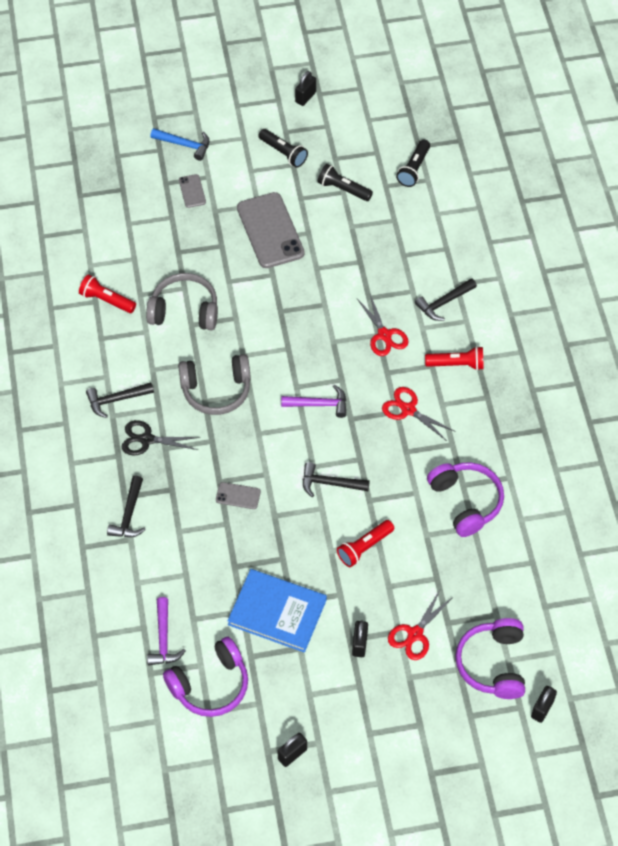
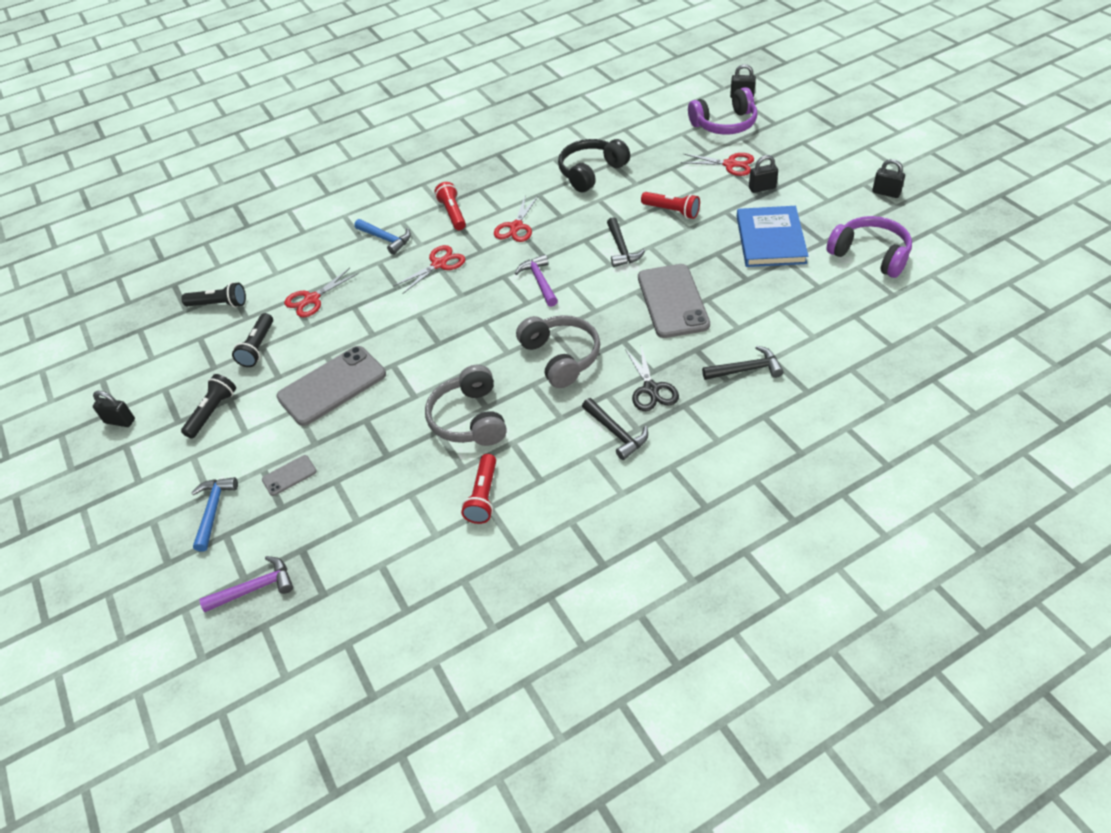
camera: 105 degrees left, 10 degrees down
purple hammer [147,597,186,666] -> purple hammer moved to [199,556,293,612]
grey phone [216,482,261,509] -> grey phone [638,264,710,338], size x2.18
black hammer [415,278,477,321] -> blue hammer [354,219,411,255]
purple headphones [427,462,504,537] -> black headphones [558,139,630,192]
none -> red scissors [284,268,359,317]

